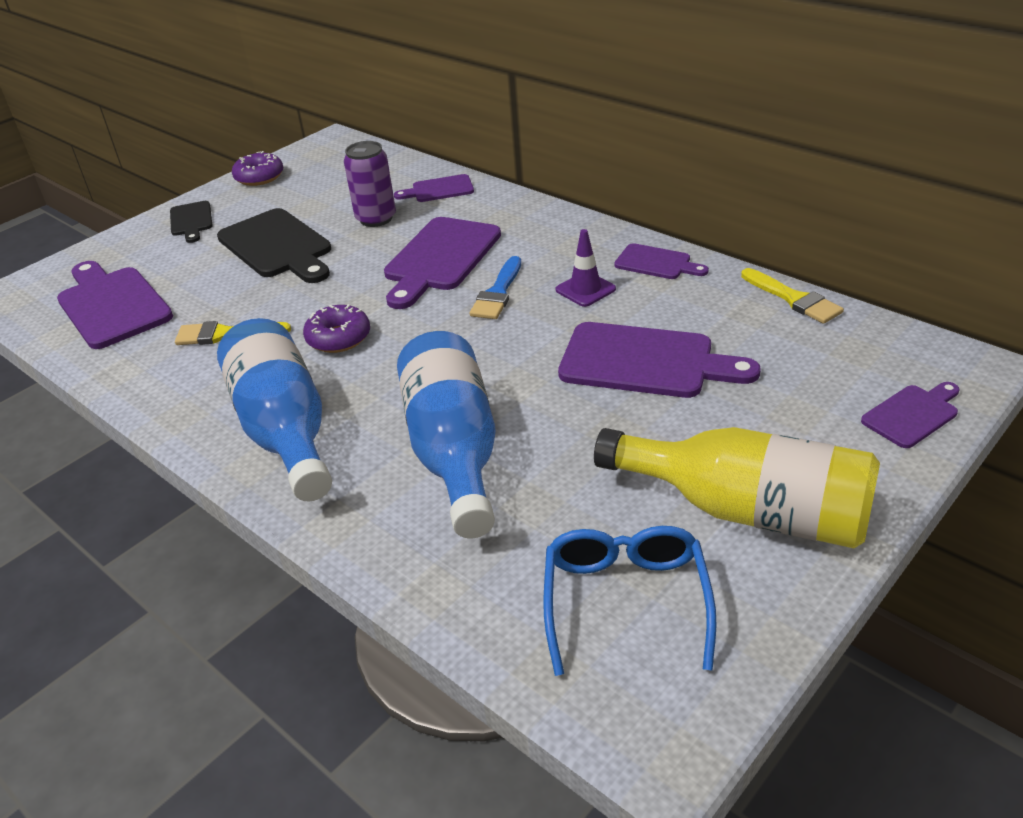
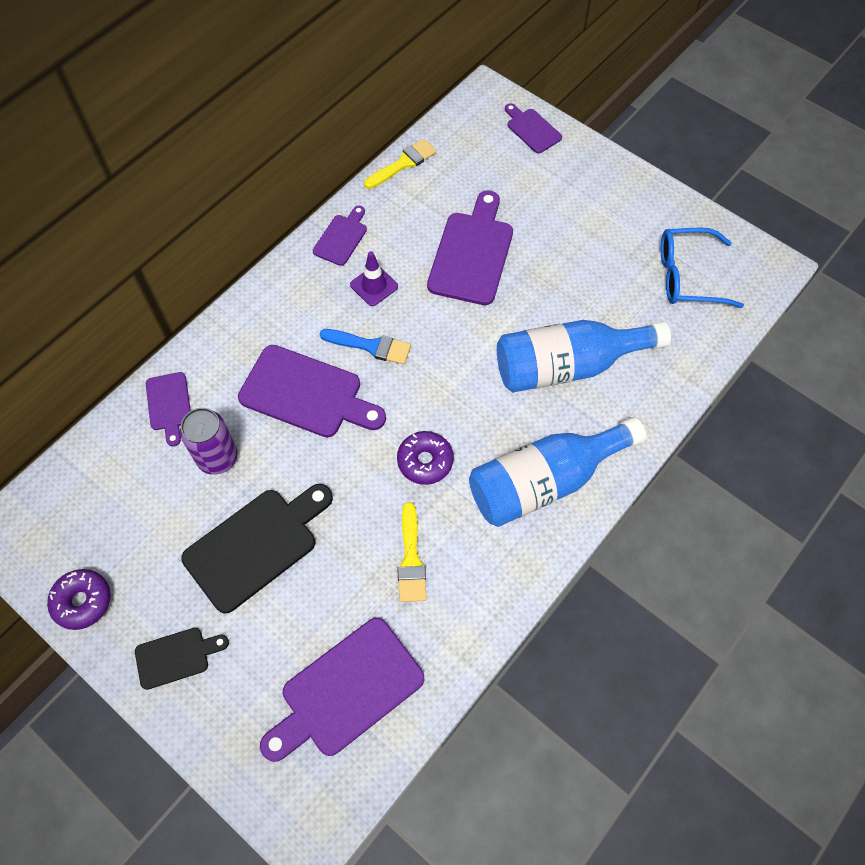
camera: 95 degrees left, 25 degrees up
yellow bottle [594,427,880,548] -> none

